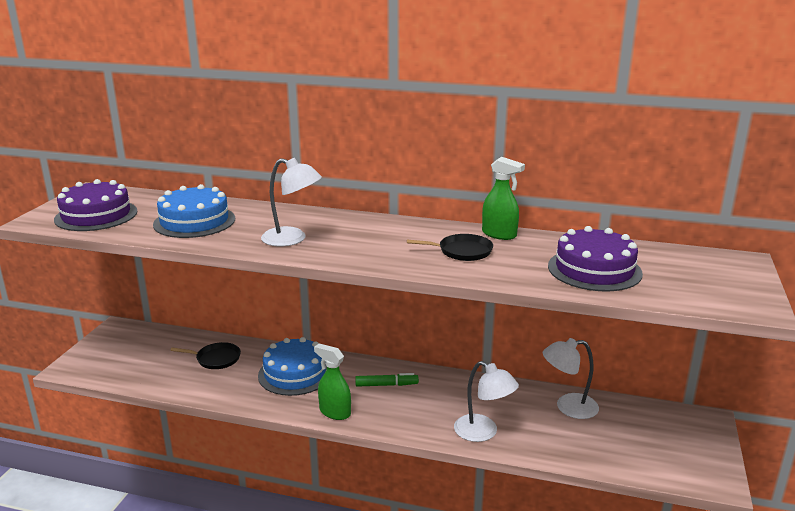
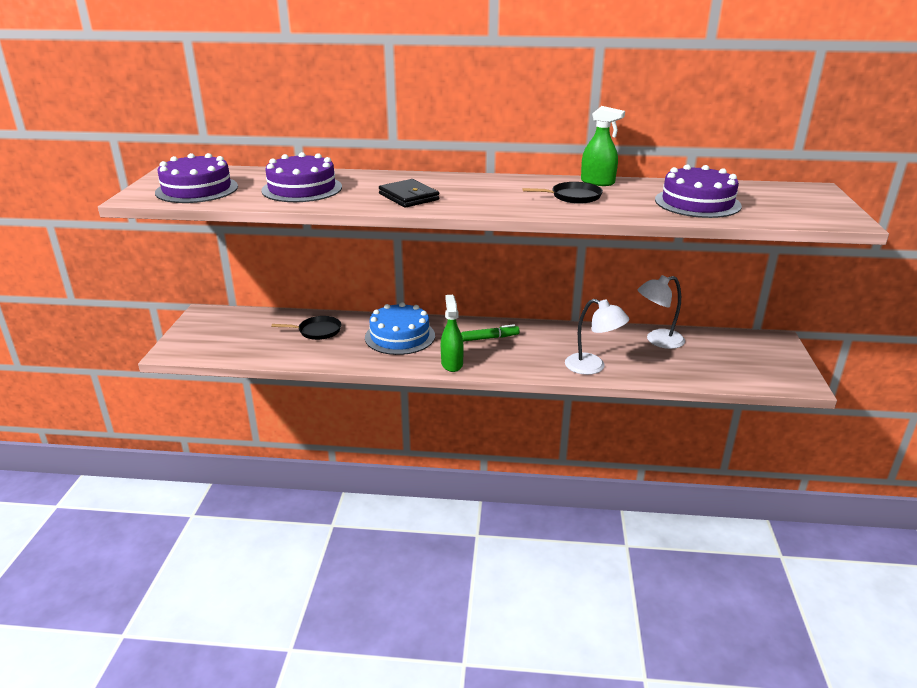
camera: 10 degrees left, 5 degrees up
blue cake [153,184,235,238] -> purple cake [261,152,342,202]
white lamp [261,158,322,247] -> black wallet [379,179,439,208]
green spray bottle [314,343,351,420] -> green spray bottle turned 60 degrees clockwise [441,295,464,372]

